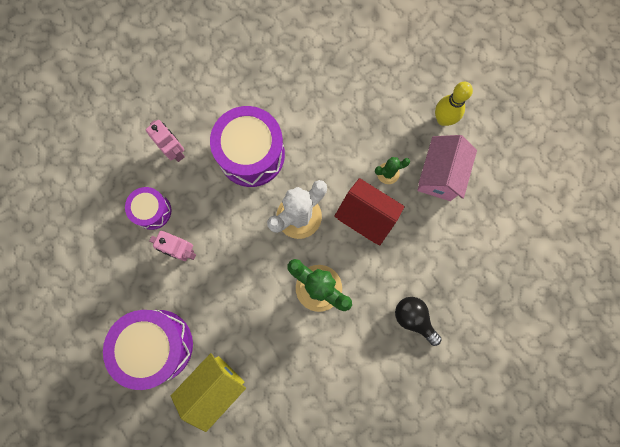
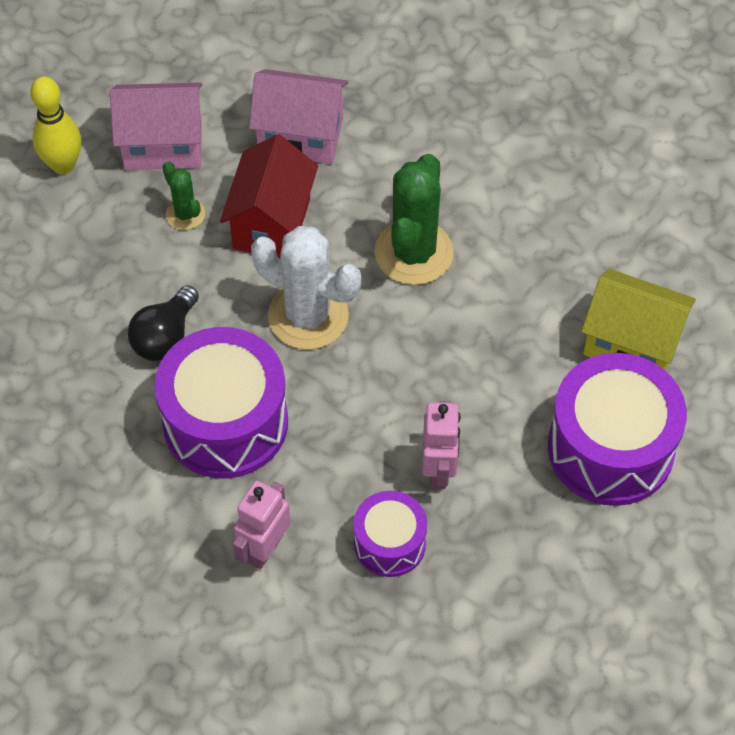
camera: 110 degrees left, 20 degrees down
black light bulb [395,297,441,346] -> black light bulb moved to [128,285,199,361]
none -> pink house [249,69,348,164]

